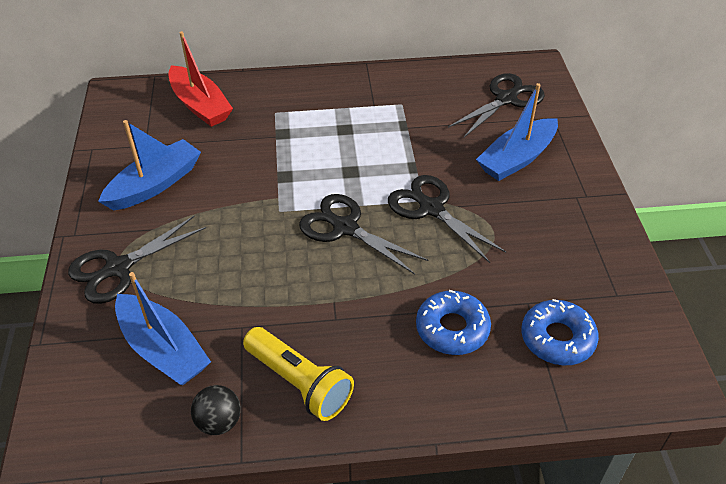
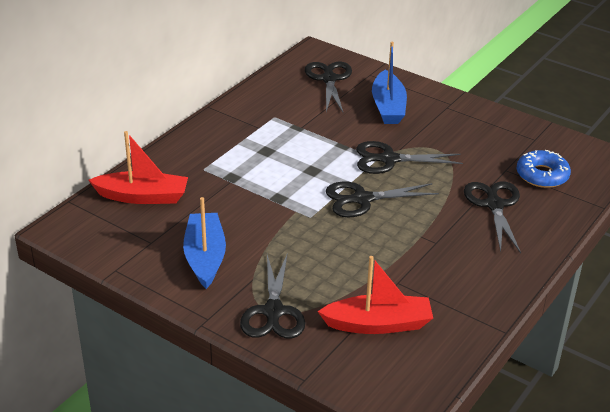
camera: 50 degrees left, 10 degrees down
blue boat [115,272,211,385] -> red boat [317,256,433,334]
black ball [191,385,241,435] -> none
yellow flashlight [243,327,354,421] -> none
blue donut [416,290,491,355] -> black scissors [464,181,521,253]

